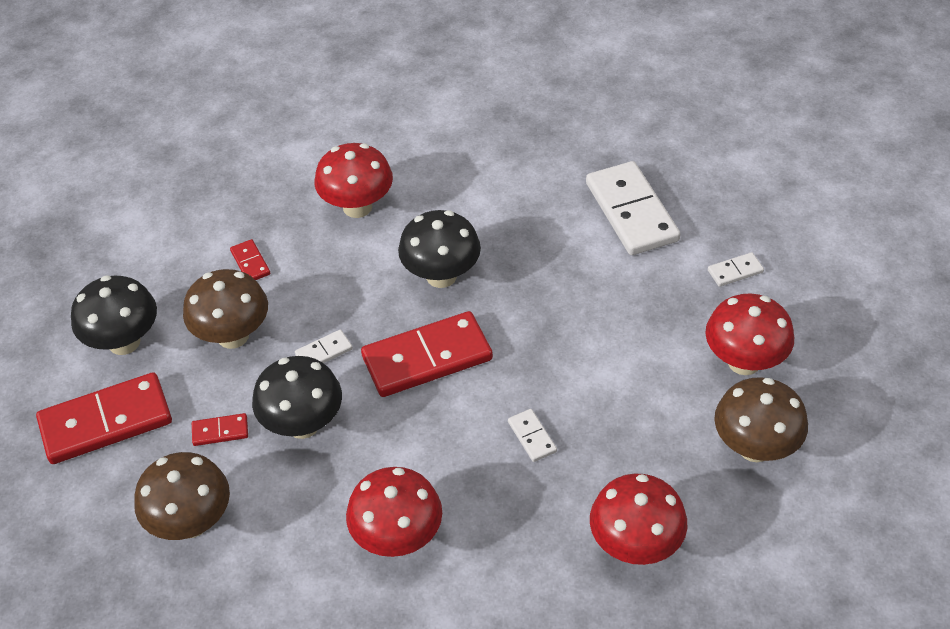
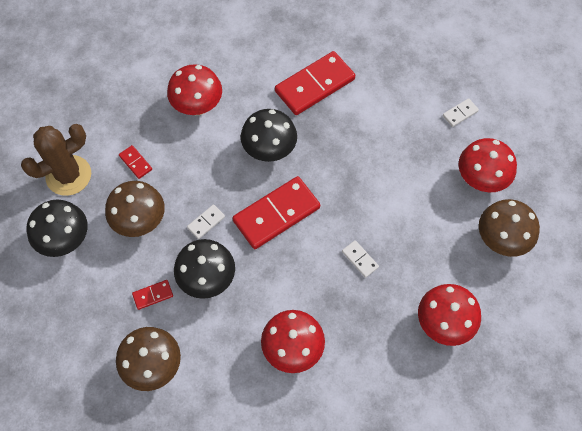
camera: 15 degrees left, 15 degrees up
red domino [36,372,172,464] -> red domino moved to [275,51,355,115]
white domino [586,161,680,255] -> none
none -> brown cactus [21,124,91,196]

